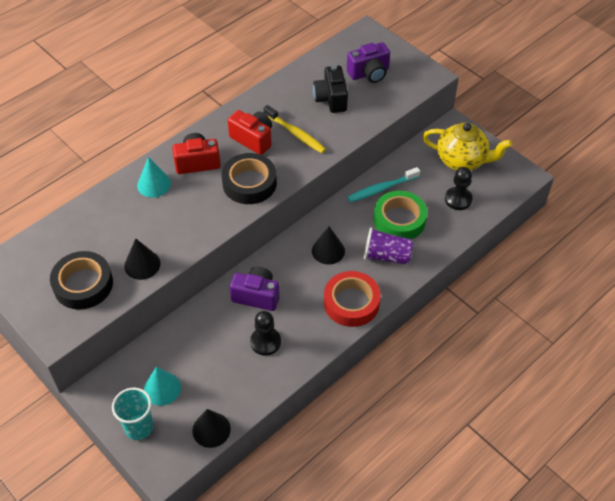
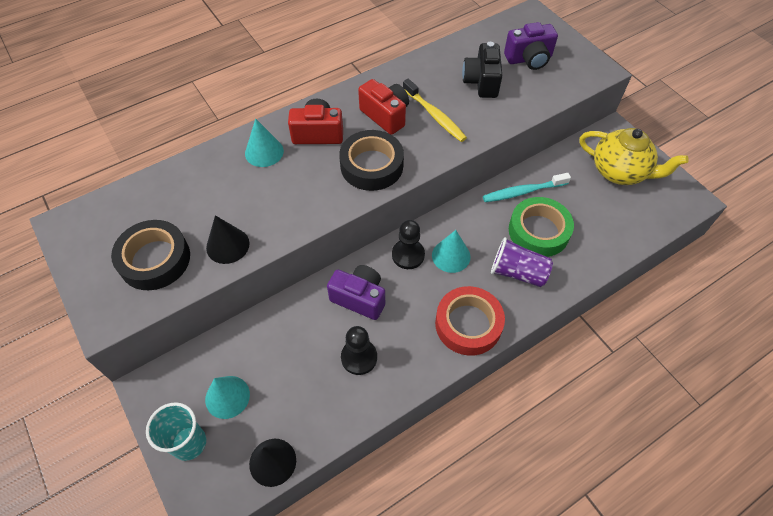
camera: 10 degrees right, 5 degrees up
black cone [312,226,345,264] -> turquoise cone [432,230,471,273]
black pawn [445,167,473,210] -> black pawn moved to [392,220,425,269]

